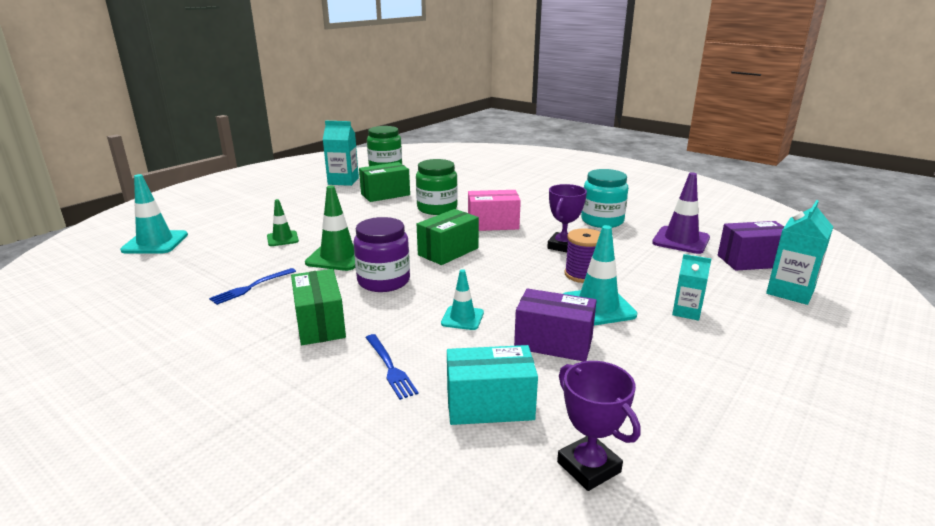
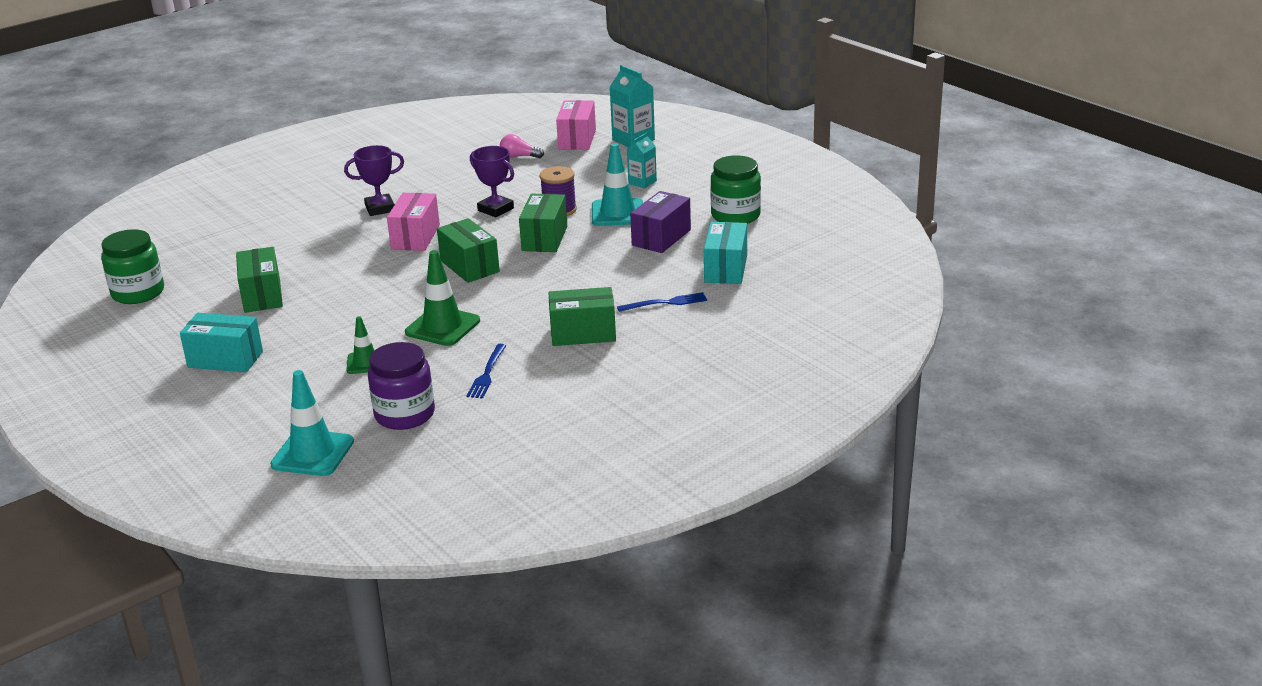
camera: 75 degrees left, 5 degrees up
blue fork [209,268,296,305] -> blue fork turned 45 degrees clockwise [466,344,507,399]
turquoise carton [323,121,359,186] -> none
purple jar [354,217,410,292] -> purple jar moved to [368,342,435,430]
green jar [416,159,458,215] -> green jar moved to [710,155,761,224]
turquoise traffic cone [441,269,484,330] -> none
purple trophy [557,361,640,491] -> purple trophy moved to [344,145,404,216]
turquoise jar [581,169,628,228] -> none
purple traffic cone [652,172,710,254] -> pink light bulb [500,134,544,158]
purple box [718,221,785,271] -> pink box [556,100,596,150]
none -> turquoise box [180,313,263,372]
none -> green box [519,194,567,252]

